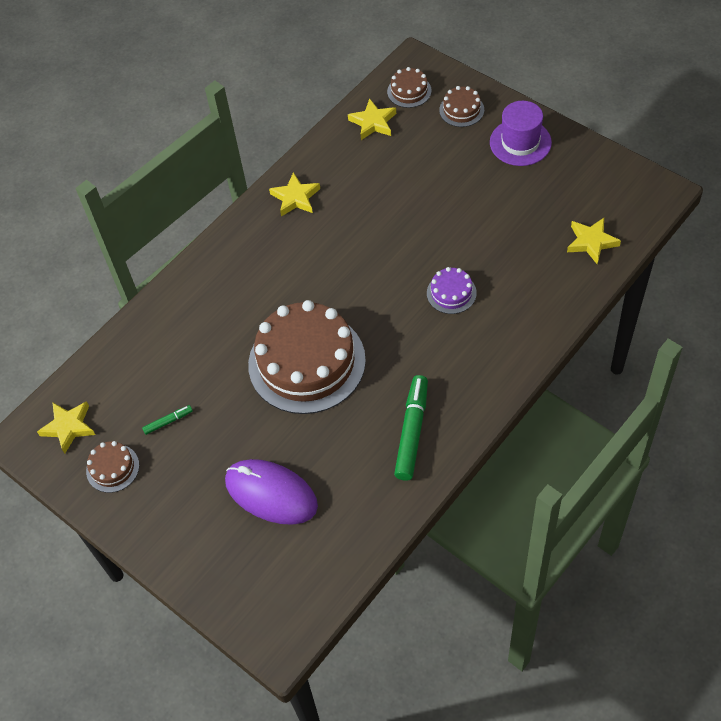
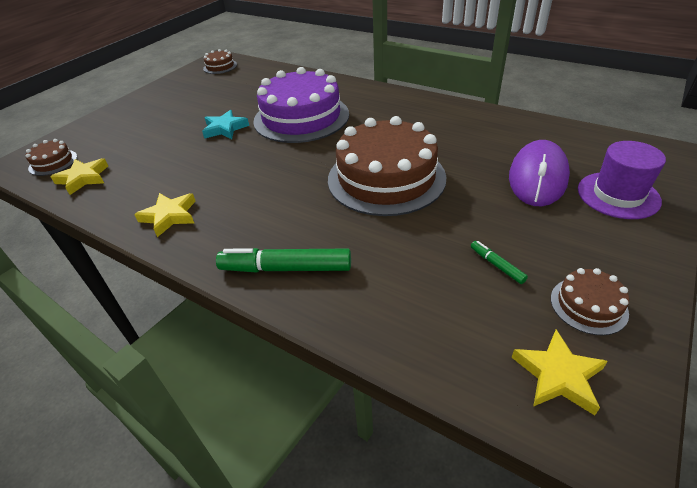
camera: 100 degrees left, 15 degrees down
green marker [394,375,428,481] -> green marker moved to [216,248,351,273]
purple cake [427,267,477,314] -> purple cake [253,67,349,143], size x2.30
brown cake [439,86,484,127] -> brown cake moved to [203,49,237,74]
purple hat [490,101,552,166] -> purple hat moved to [578,141,666,219]
yellow star [567,218,621,265] -> none
none -> turquoise star [202,110,249,139]

